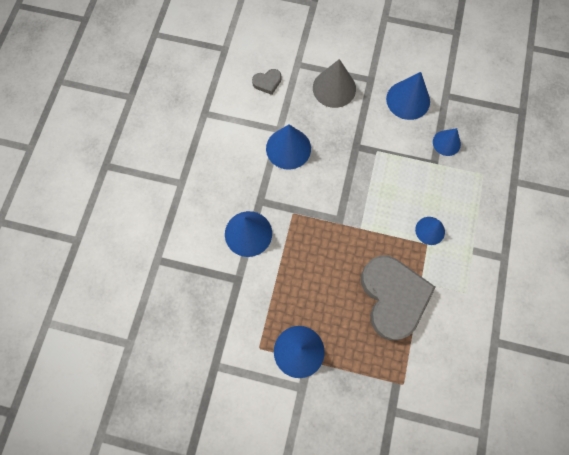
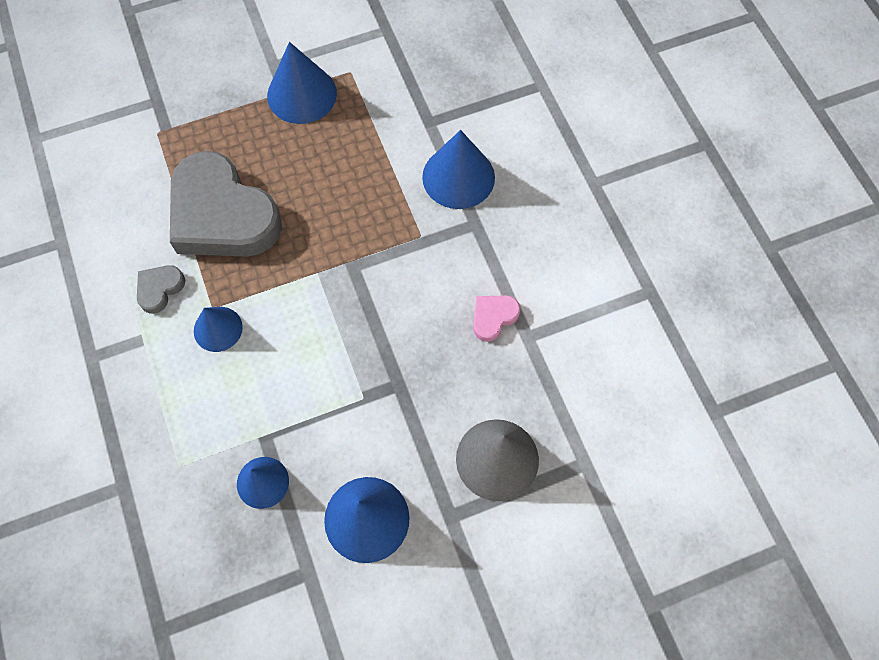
camera: 145 degrees right, 5 degrees down
grey heart [252,69,281,95] -> grey heart moved to [137,265,185,314]
blue cone [266,125,311,170] -> pink heart [473,295,520,342]

